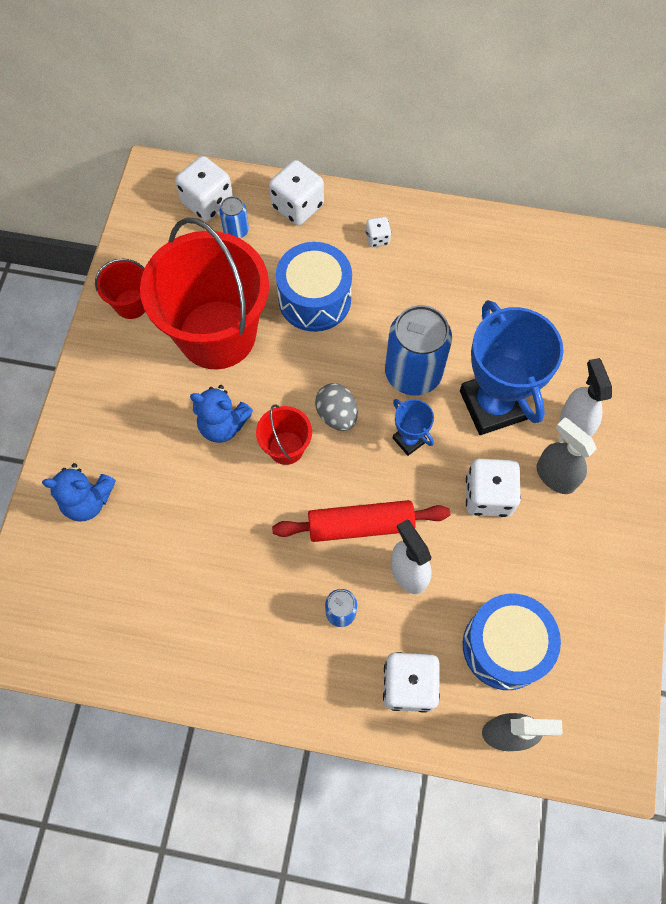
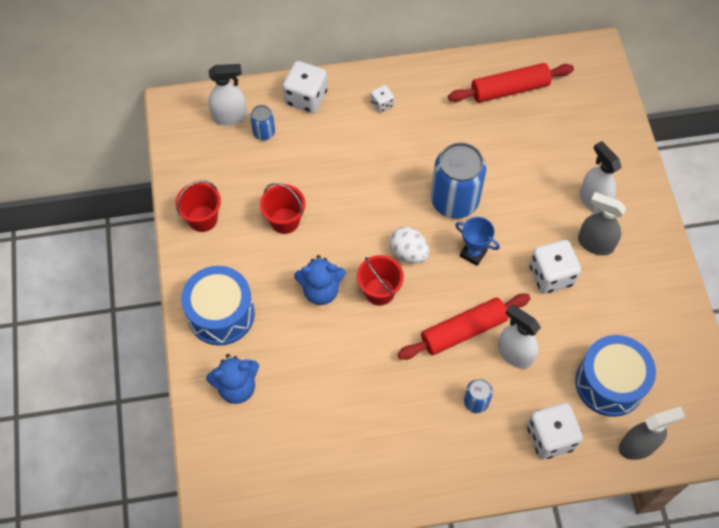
camera: 20 degrees left, 5 degrees down
red bucket [140,217,269,369] -> red bucket [260,183,305,234], size x0.44
white dice [175,156,233,221] -> white spray bottle [208,64,247,126]
blue drum [276,242,352,332] -> blue drum moved to [181,266,255,346]
grey egg [315,383,358,431] -> white egg [389,227,429,263]
blue trophy [460,300,564,435] -> none
none -> red rolling pin [448,63,574,103]

